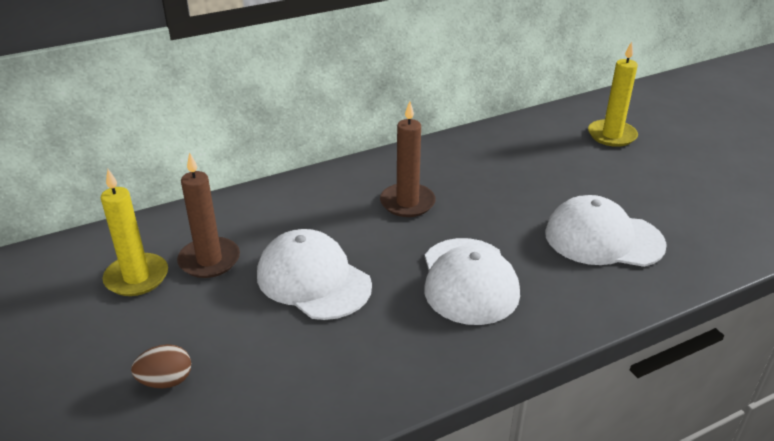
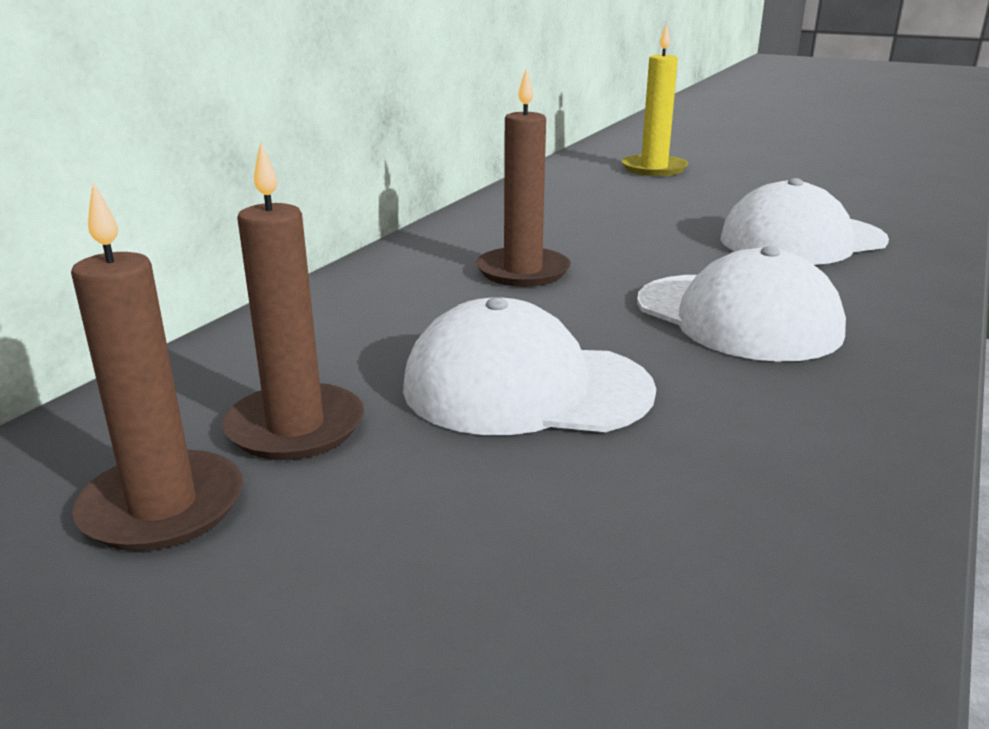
camera: 35 degrees left, 10 degrees down
yellow candle [101,169,168,296] -> brown candle [71,182,243,551]
brown egg [131,344,191,388] -> none

